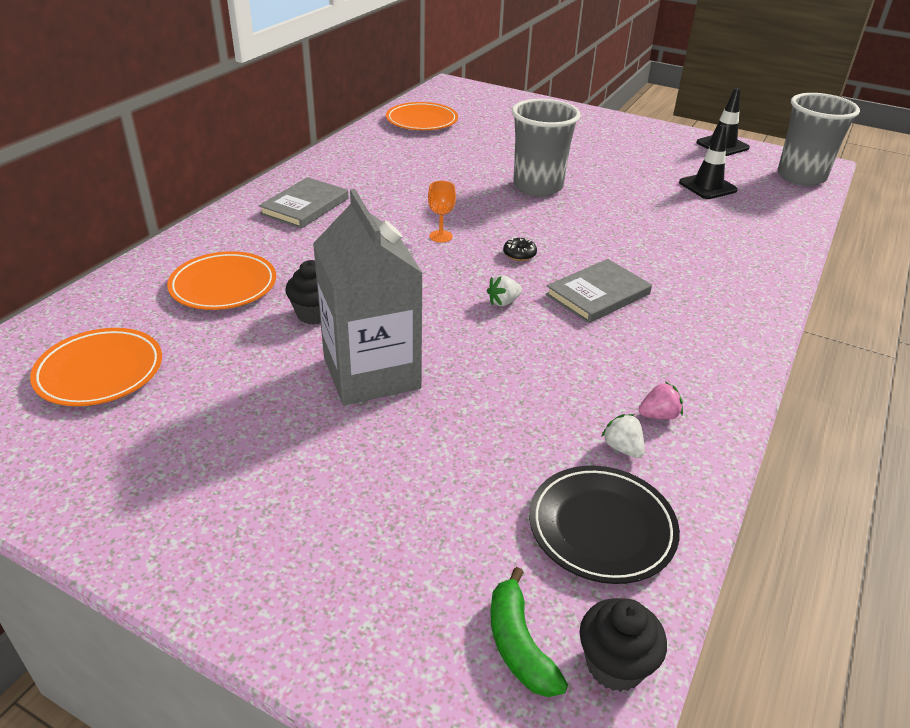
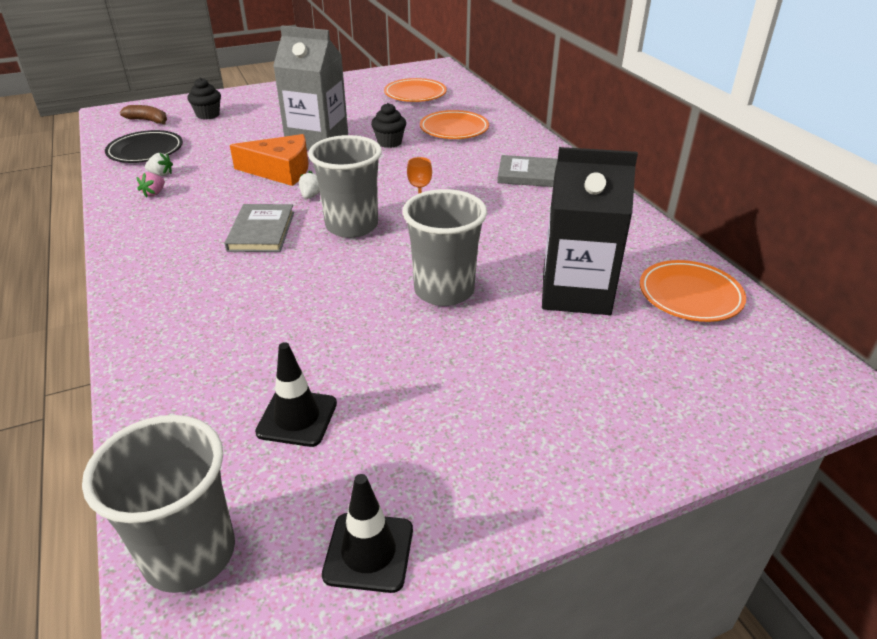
camera: 130 degrees right, 0 degrees up
grey book [259,177,349,229] -> grey book turned 60 degrees counterclockwise [497,155,558,187]
green banana [490,567,568,697] -> brown banana [120,105,167,124]
black donut [503,237,537,261] -> grey cup [308,135,382,238]
black cupcake [580,598,667,692] -> black cupcake moved to [187,77,221,120]
none -> orange cheese [230,134,309,186]
none -> black carton [542,147,638,315]

